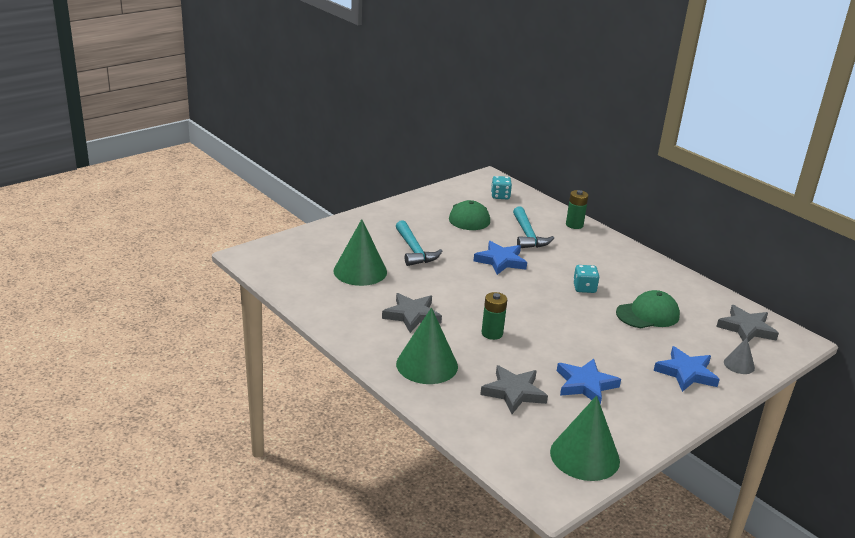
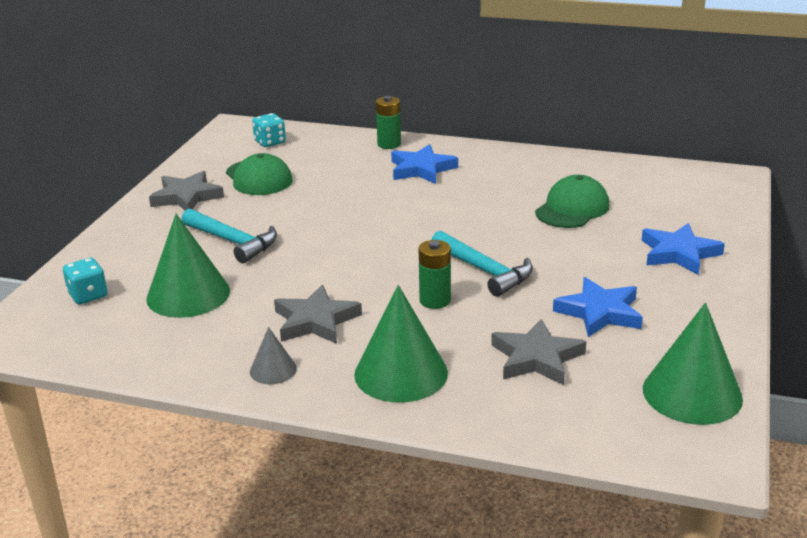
camera: 30 degrees left, 0 degrees up
blue star [473,241,527,275] -> blue star moved to [391,144,458,184]
turquoise hammer [513,207,554,248] -> turquoise hammer moved to [432,231,533,297]
turquoise dice [573,265,600,293] -> turquoise dice moved to [63,258,107,304]
grey star [716,305,779,342] -> grey star moved to [149,171,224,210]
grey cone [724,338,755,374] -> grey cone moved to [250,327,297,384]

